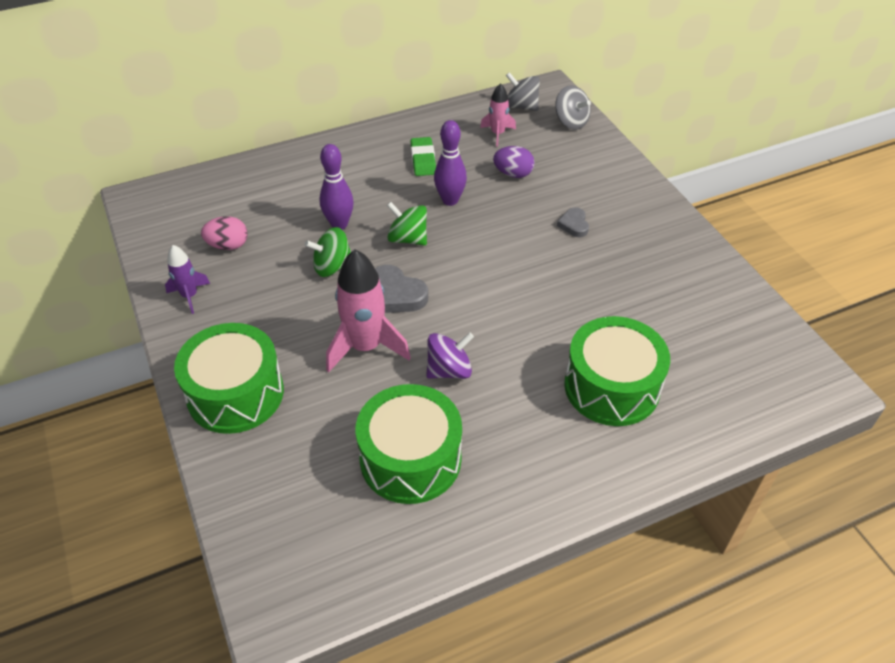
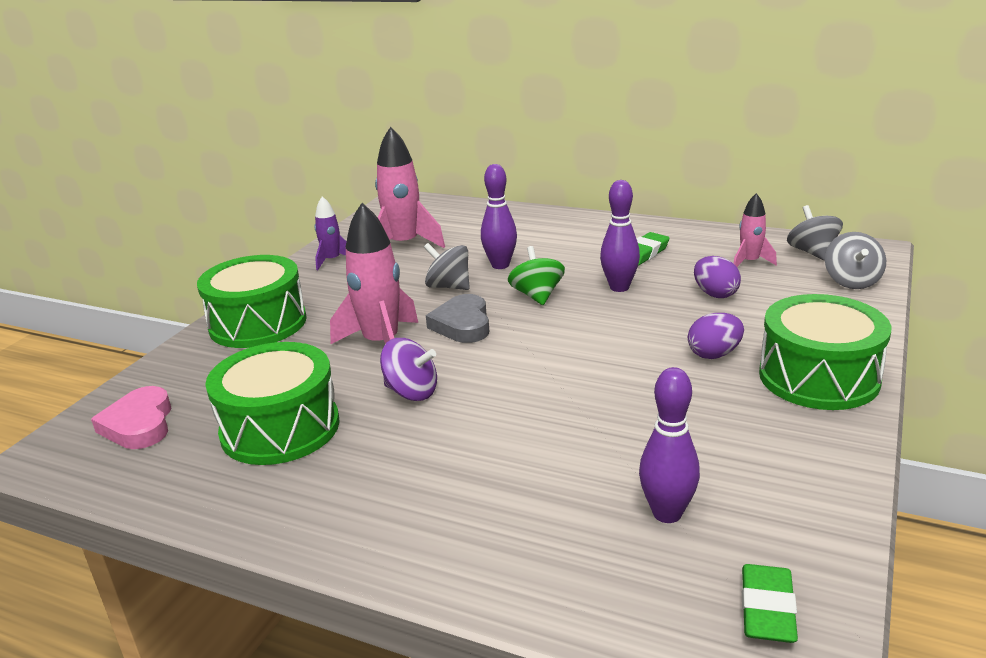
camera: 50 degrees right, 20 degrees down
pink egg [201,216,248,250] -> pink rocket [375,127,445,248]
green spinning top [305,227,351,277] -> grey spinning top [424,243,470,290]
grey heart [557,207,589,237] -> purple egg [688,313,744,359]
green drum [564,316,670,426] -> green drum moved to [759,294,891,410]
none -> pink heart [91,386,171,449]
none -> purple bowling pin [639,367,700,523]
none -> green eraser [742,564,798,643]

